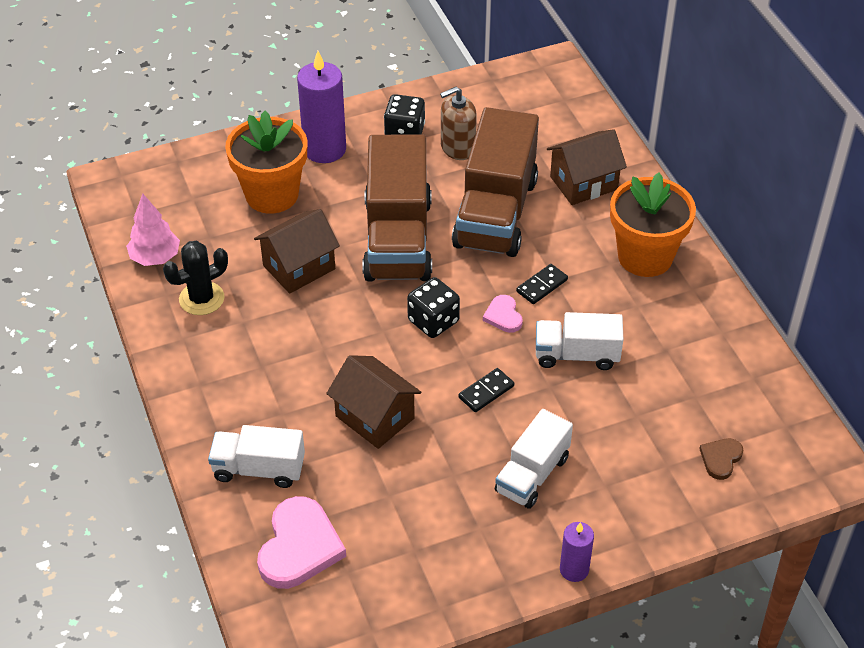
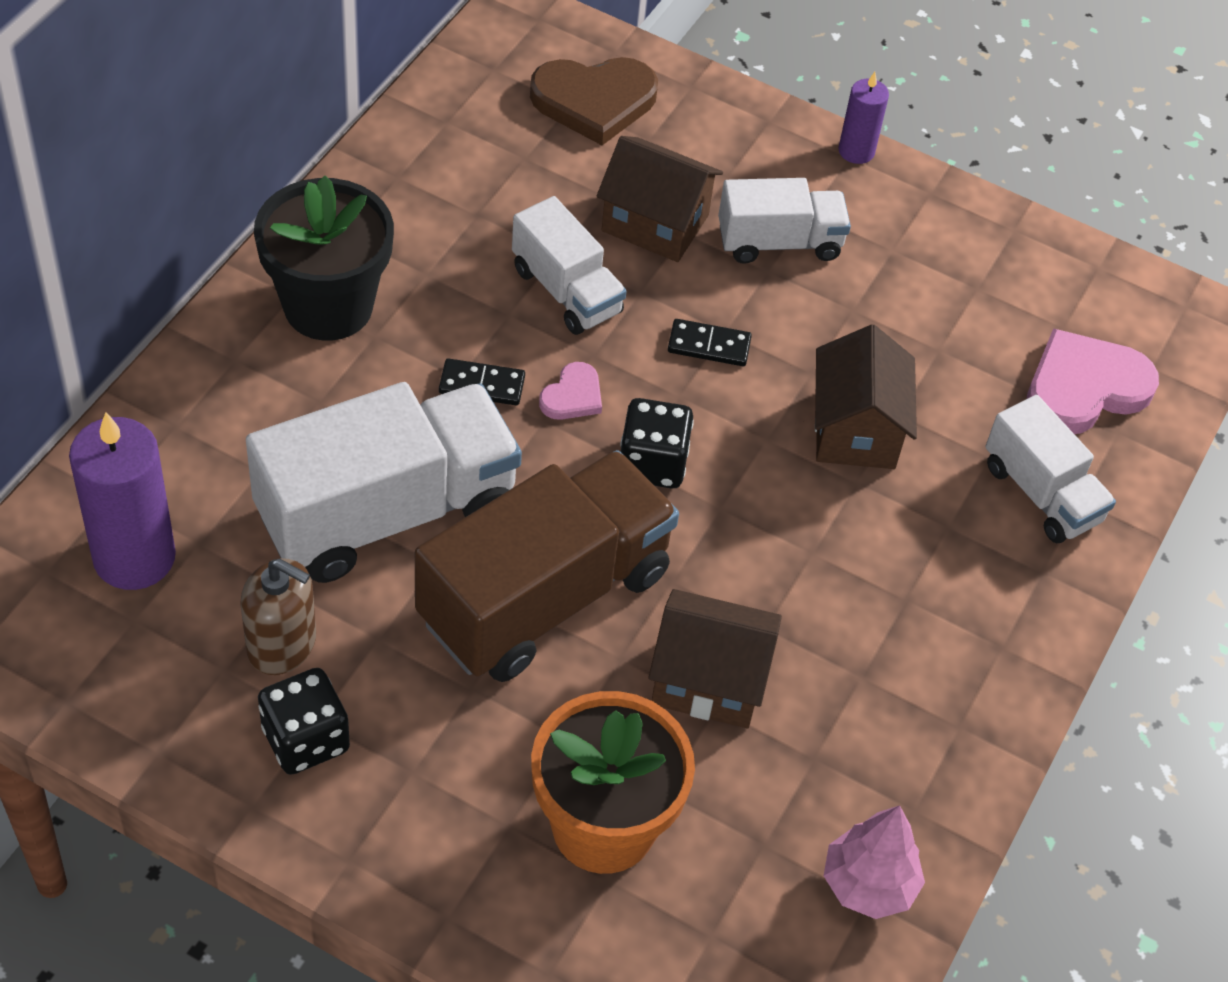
camera: 135 degrees left, 5 degrees up
black cactus [163,241,228,315] -> none
purple candle [297,51,346,163] -> purple candle moved to [69,412,176,590]
brown truck [452,107,539,257] -> white truck [246,382,522,583]
brown house [547,129,627,205] -> brown house moved to [597,136,723,262]
orange flower pot [610,173,696,277] -> black flower pot [254,176,394,341]
brown heart [699,438,744,480] -> brown heart [530,57,658,145], size x1.95

